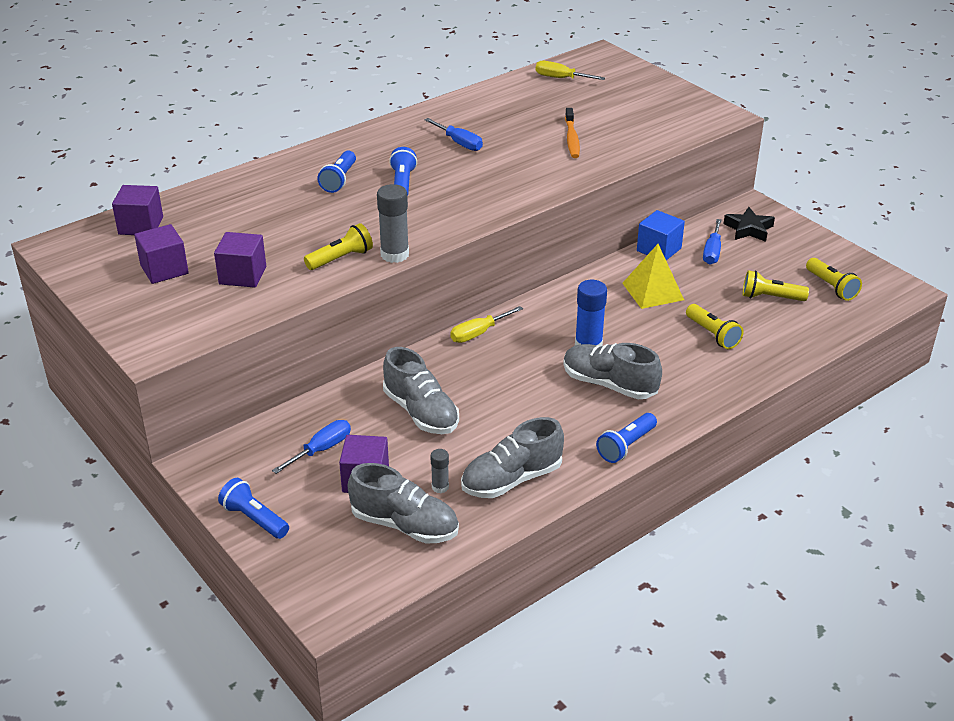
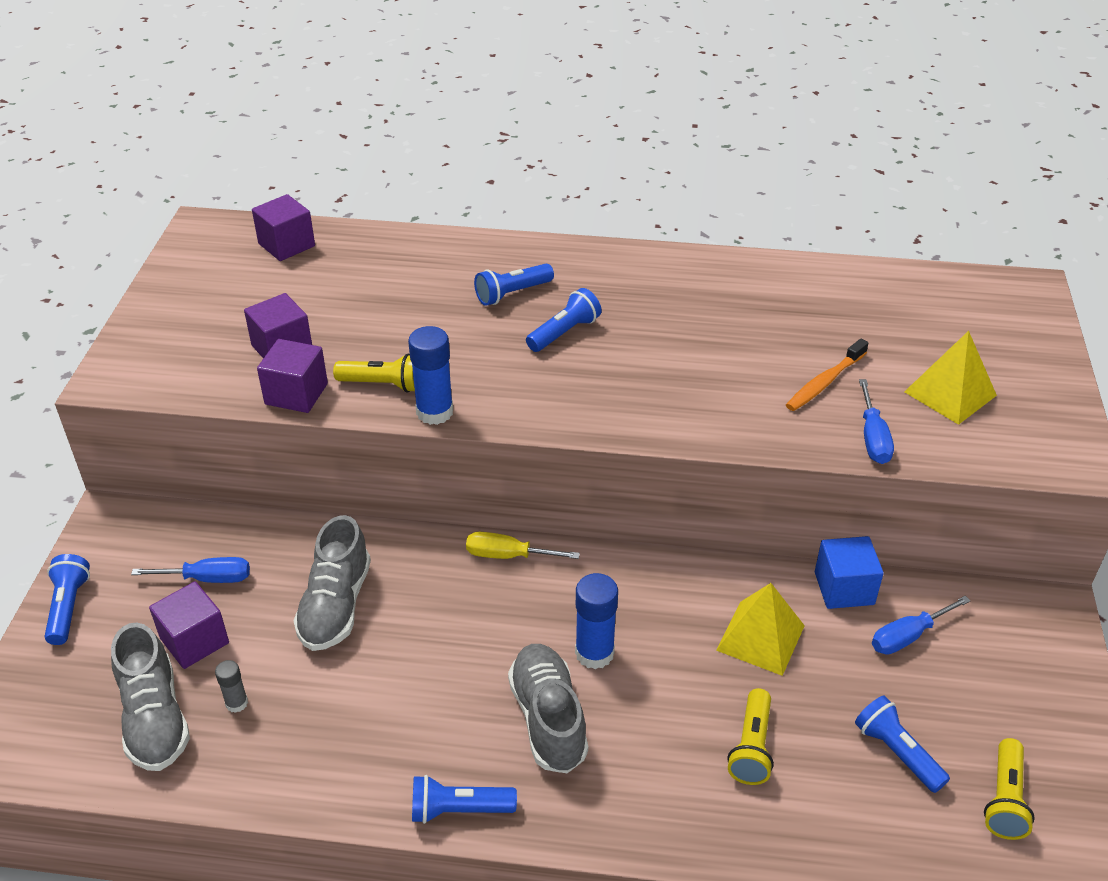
camera: 45 degrees right, 5 degrees up
purple cube [134,224,189,284] -> purple cube moved to [257,339,328,413]
grey glue stick [377,184,409,263] -> blue glue stick [408,326,453,425]
blue screwdriver [424,118,483,151] -> blue screwdriver moved to [859,379,894,464]
grey shoe [461,417,564,498] -> none
yellow screwdriver [536,61,605,80] -> none
black star [724,207,775,242] -> none
yellow flashlight [743,270,809,301] -> blue flashlight [855,696,950,793]
none -> yellow pyramid [904,331,997,425]

